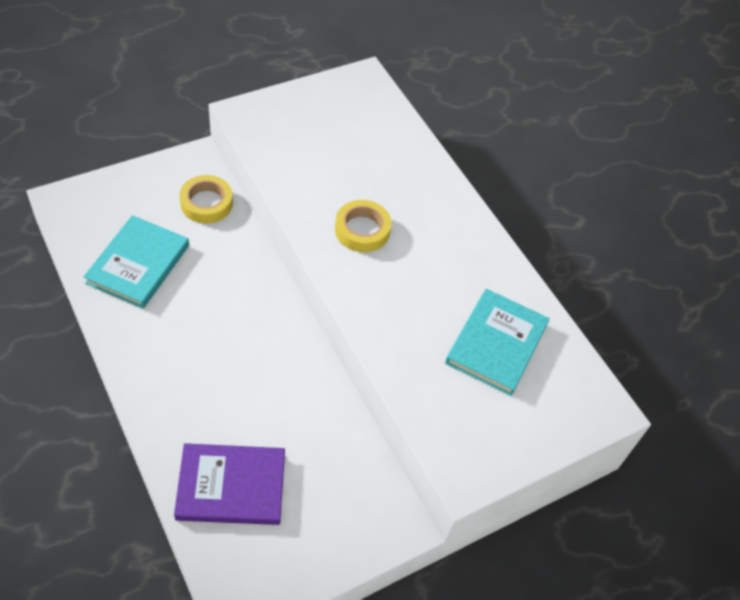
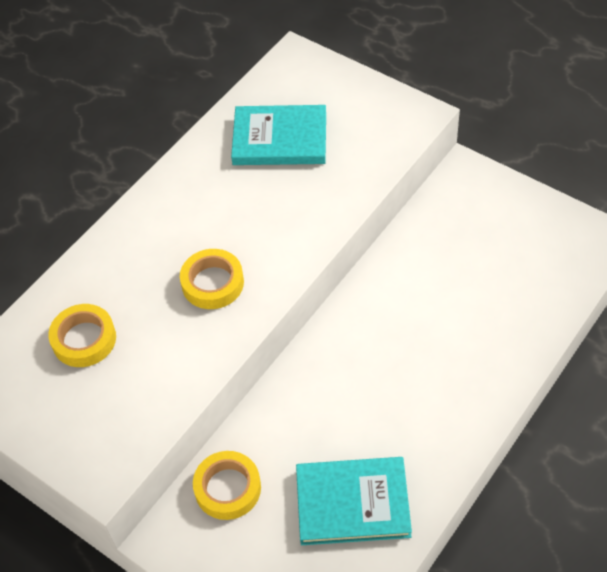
camera: 105 degrees left, 0 degrees up
purple book [174,443,285,525] -> none
none -> yellow tape [48,304,116,367]

